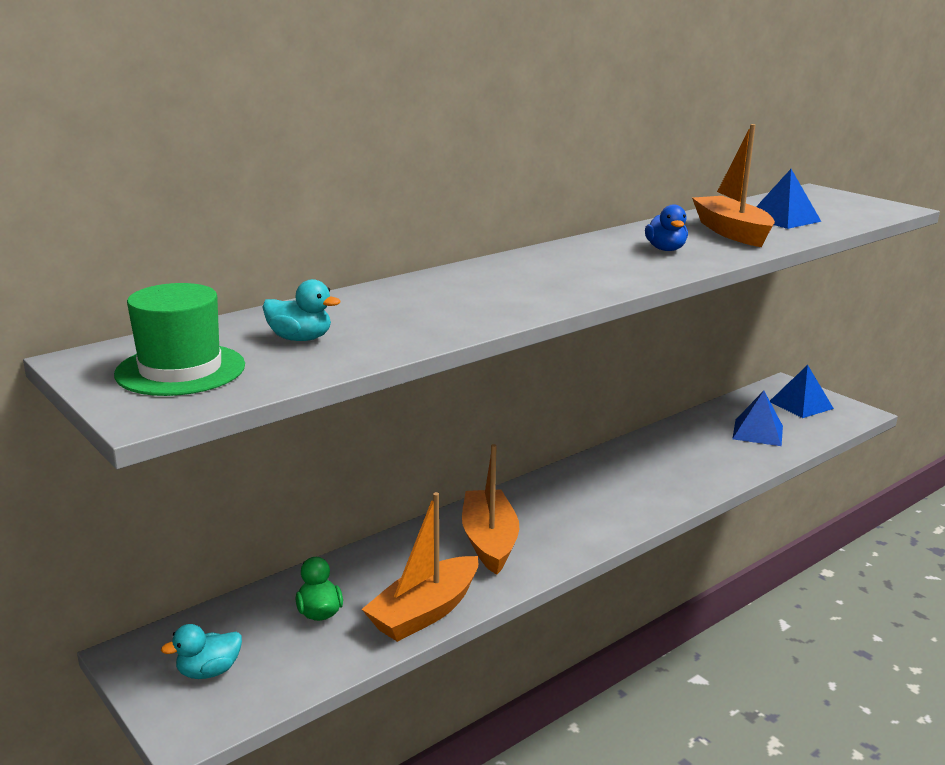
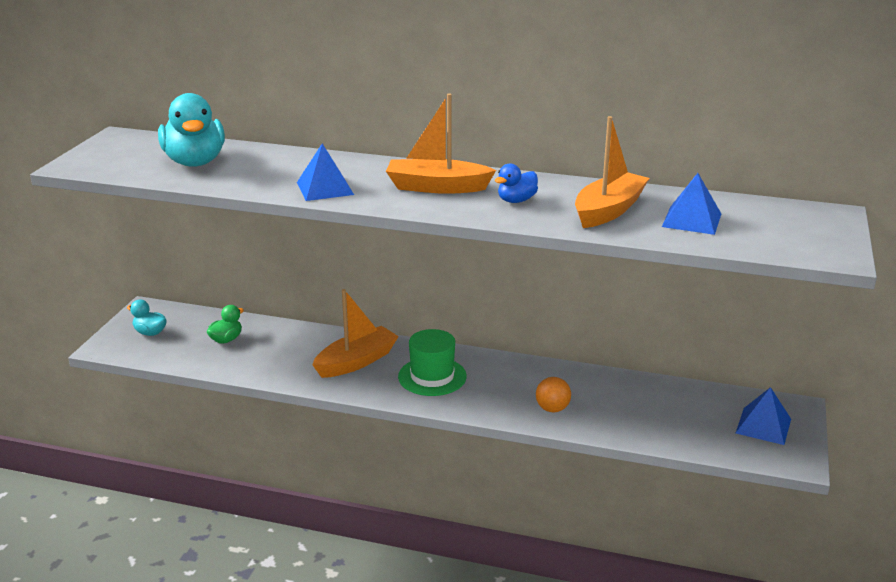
camera: 55 degrees right, 5 degrees up
green hat [114,283,245,396] -> green hat moved to [398,329,467,396]
turquoise duck [262,279,341,341] -> turquoise duck [158,93,225,167], size x1.98
orange boat [362,492,478,642] -> orange boat moved to [386,94,496,194]
blue pyramid [732,391,783,446] -> blue pyramid moved to [297,143,354,201]
none -> orange ball [536,377,571,412]

